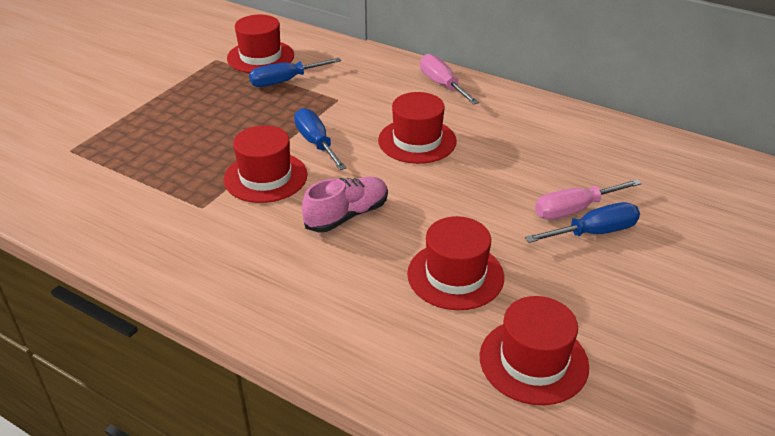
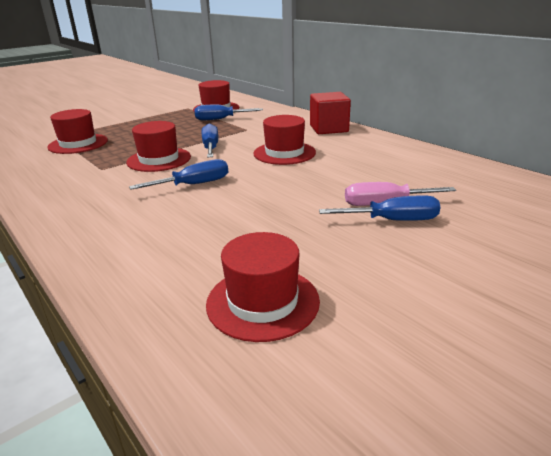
camera: 20 degrees right, 10 degrees down
pink shoe [302,177,388,232] -> blue screwdriver [129,159,228,190]
red hat [407,216,504,310] -> red hat moved to [47,109,108,154]
pink screwdriver [420,54,479,105] -> red cube [310,92,351,134]

